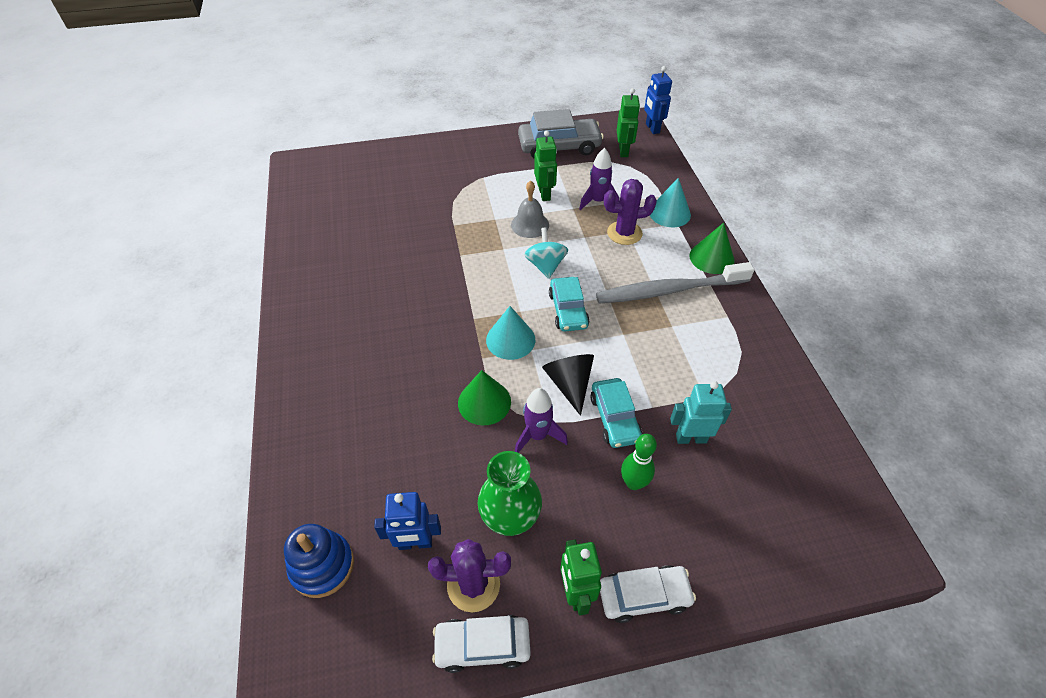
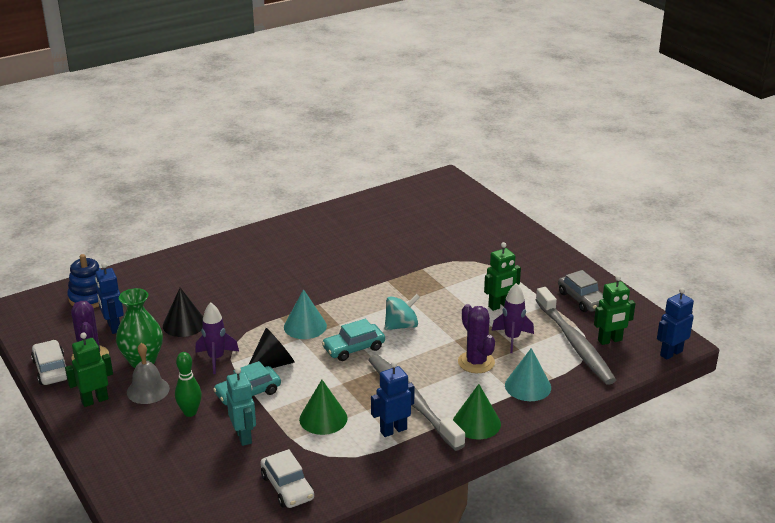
camera: 70 degrees right, 20 degrees down
green cone [458,370,511,426] -> green cone moved to [299,380,348,435]
grey bell [511,181,549,238] -> grey bell moved to [127,343,170,404]
grey car [518,109,604,159] -> grey car [558,270,603,312], size x0.64
white car [600,565,696,623] -> white car moved to [260,449,314,508]
none -> black cone [163,288,203,337]
none -> blue robot [371,361,415,437]
none -> grey toothbrush [536,287,616,385]

